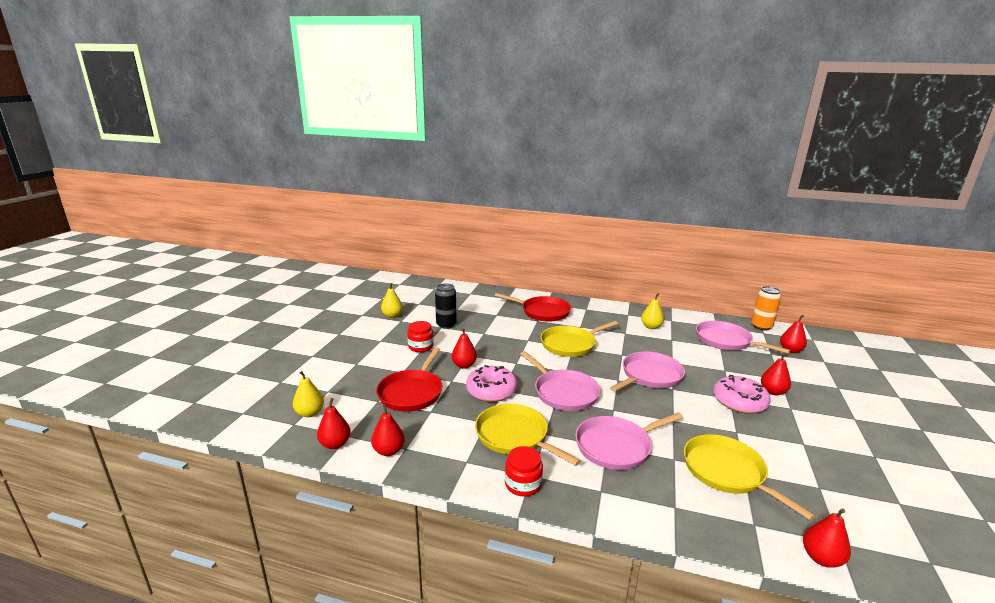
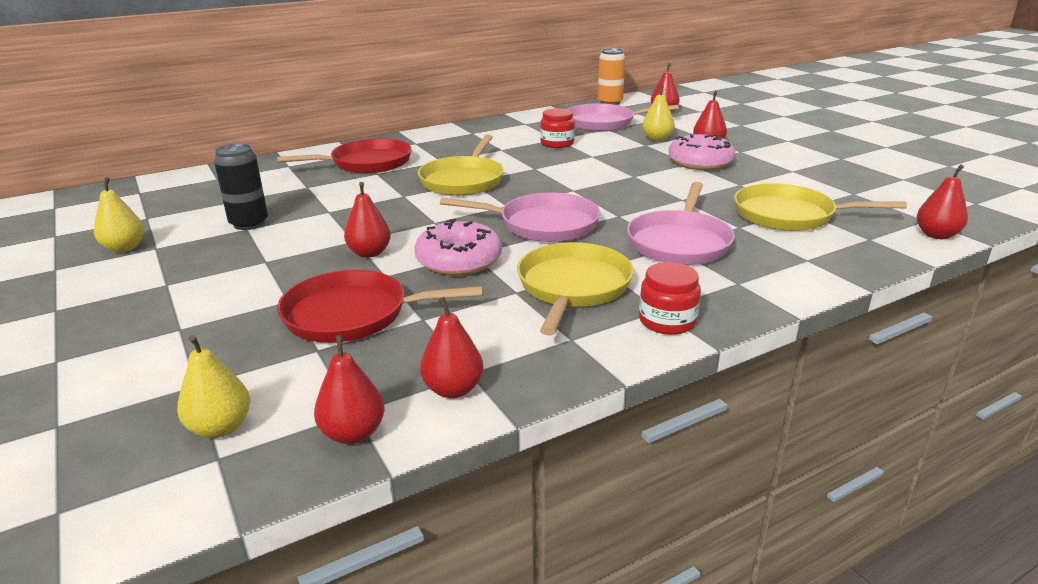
camera: 45 degrees left, 5 degrees up
red pan [376,347,442,412] -> red pan turned 120 degrees clockwise [277,270,483,343]
red jar [407,321,434,352] -> red jar moved to [540,108,575,148]
yellow pan [475,404,581,466] -> yellow pan turned 105 degrees clockwise [517,242,634,336]
pink pan [610,351,685,392] -> none
yellow pear [641,293,664,329] -> yellow pear moved to [642,85,675,141]

